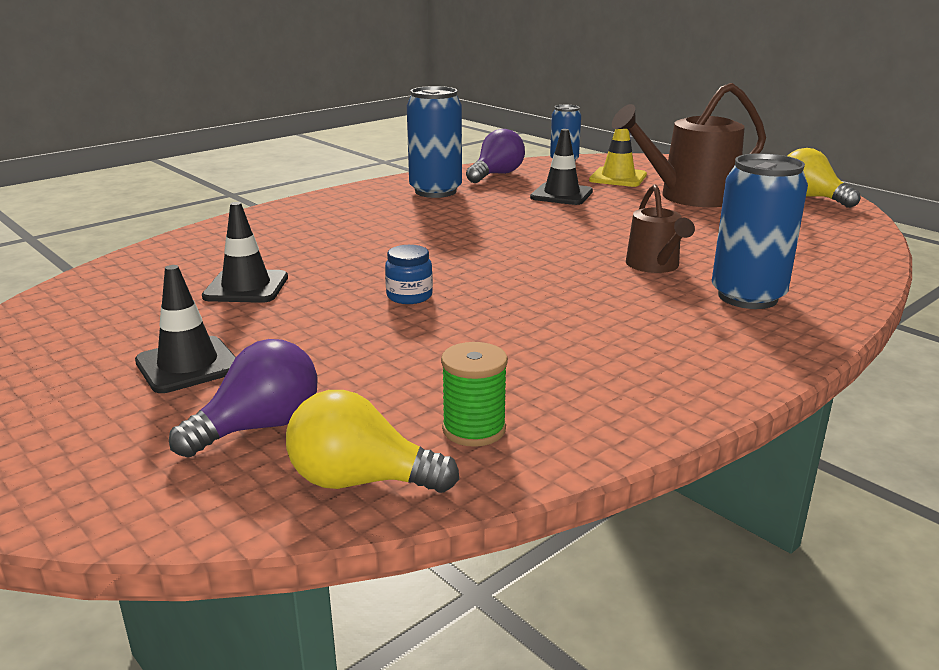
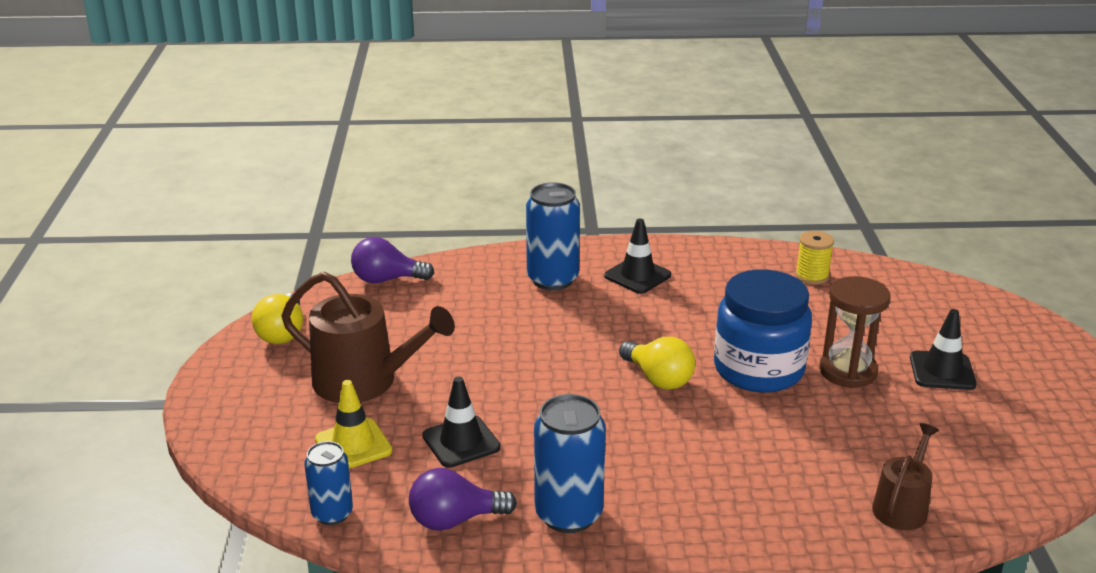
camera: 140 degrees left, 5 degrees up
purple light bulb [169,339,318,457] -> purple light bulb moved to [351,237,434,283]
black traffic cone [202,202,288,303] -> black traffic cone moved to [604,219,671,294]
yellow light bulb [286,390,459,493] -> yellow light bulb moved to [619,336,695,390]
blue jar [385,245,433,304] -> blue jar [714,269,812,393], size x2.47
green spool [441,342,508,447] -> yellow spool [795,231,834,285]
brown watering can [626,184,695,273] -> brown watering can moved to [872,423,939,530]
none -> brown hourglass [819,276,890,388]

